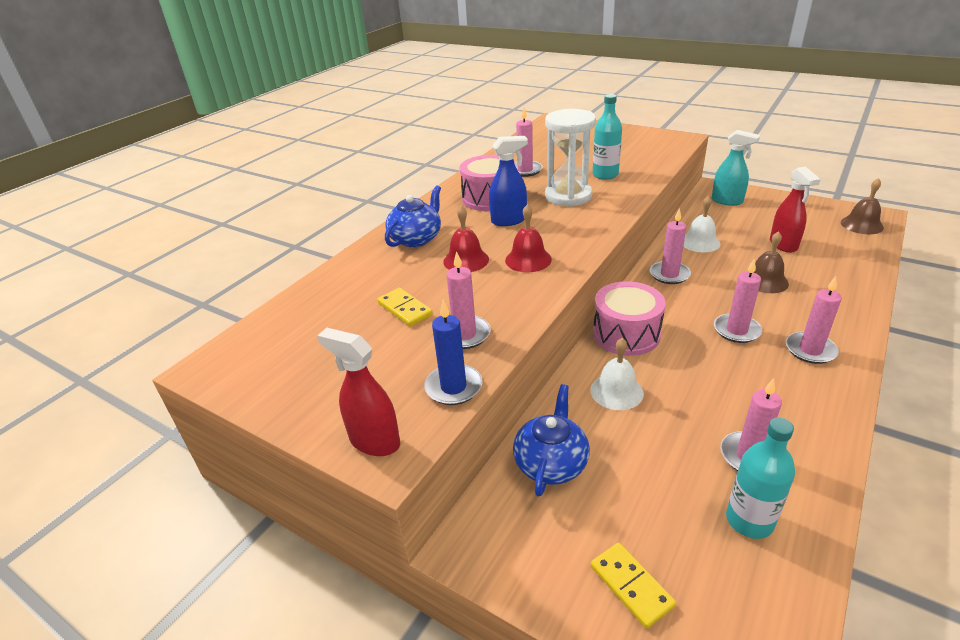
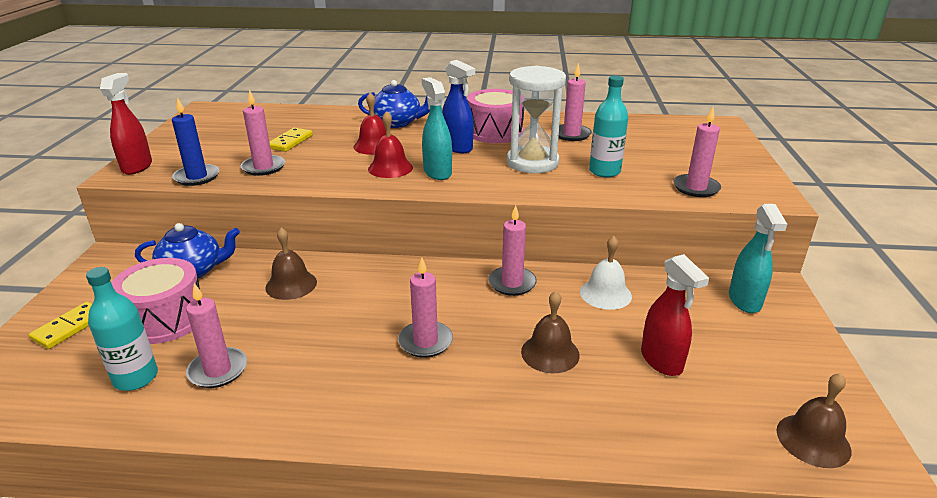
camera: 60 degrees right, 5 degrees down
white bell [590,338,644,410] -> brown bell [265,228,317,300]
pink drum [593,281,666,356] -> pink drum moved to [111,258,200,344]
red spray bottle [770,167,821,253] -> red spray bottle turned 75 degrees counterclockwise [641,254,709,376]
pink candle [786,276,842,364] -> pink candle moved to [673,107,721,197]
none -> turquoise spray bottle [422,77,452,180]

